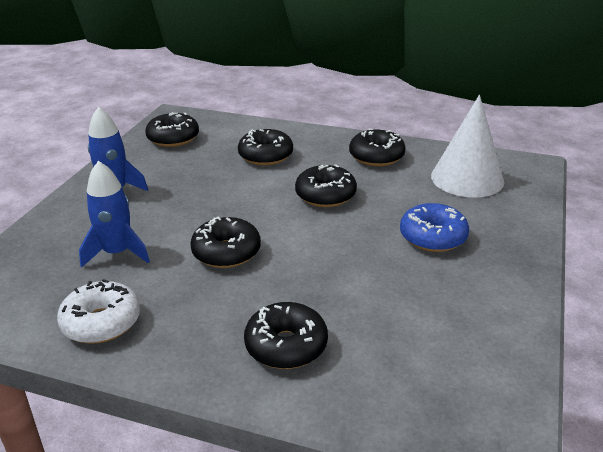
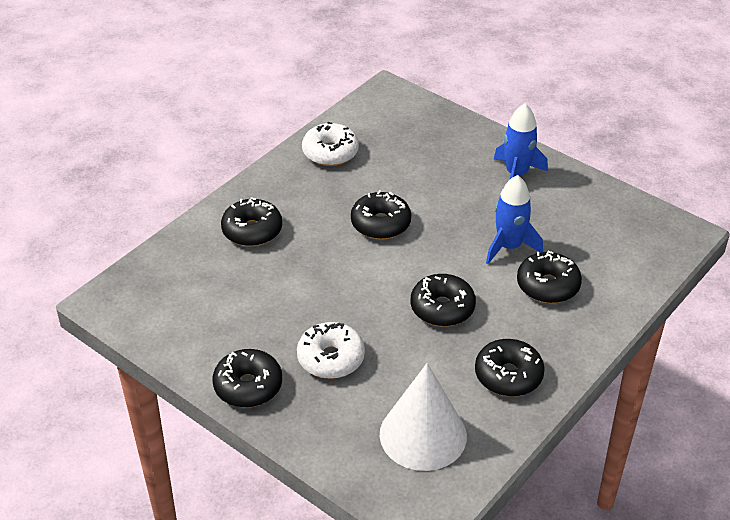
camera: 110 degrees right, 10 degrees up
blue rocket [79,161,150,268] -> blue rocket moved to [486,175,543,264]
black donut [145,112,199,147] -> black donut moved to [212,349,282,408]
blue donut [400,203,469,252] -> white donut [297,322,365,379]

